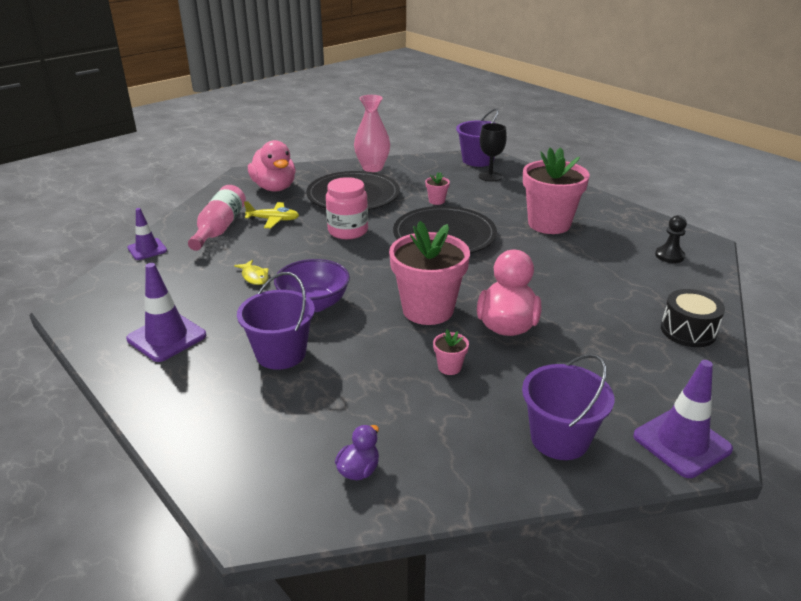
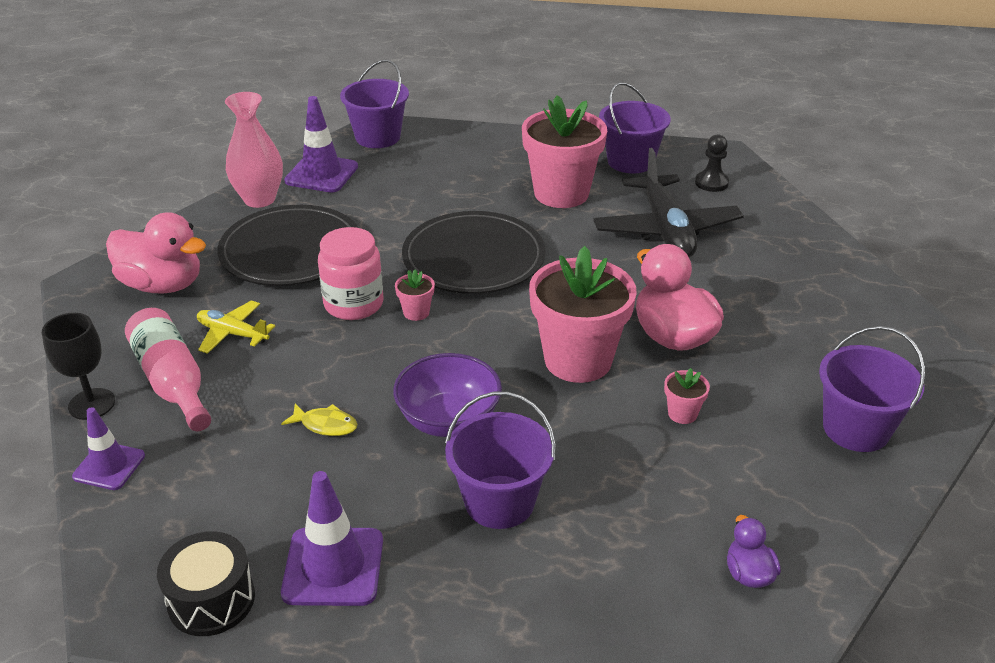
camera: 40 degrees left, 5 degrees up
yellow plane [244,201,299,228] -> yellow plane turned 120 degrees counterclockwise [197,300,275,354]
pink flower pot [425,173,450,205] -> pink flower pot moved to [395,270,435,321]
black goblet [479,123,507,182] -> black goblet moved to [42,313,115,420]
purple traffic cone [633,360,733,478] -> purple traffic cone moved to [284,96,358,193]
black drum [661,289,725,347] -> black drum moved to [157,531,255,636]
none -> black plane [593,148,744,258]
none -> purple bucket [599,82,671,173]

